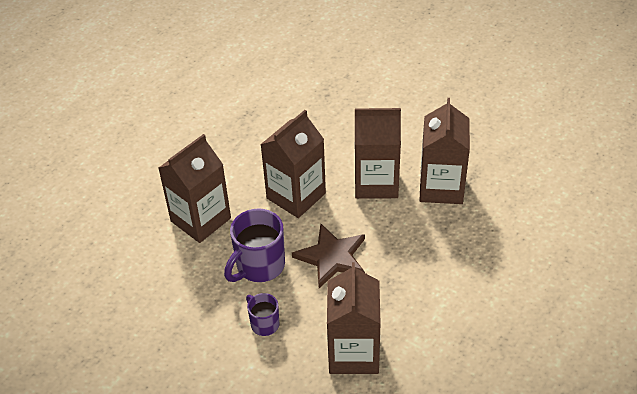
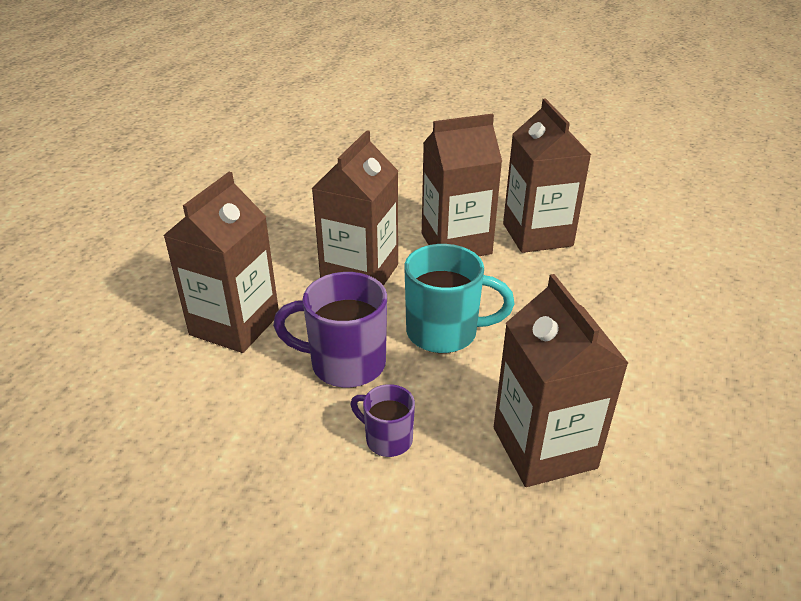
camera: 20 degrees left, 10 degrees down
purple mug [224,208,285,282] -> purple mug turned 75 degrees clockwise [273,272,387,388]
brown star [292,224,365,288] -> turquoise mug [404,244,514,353]

